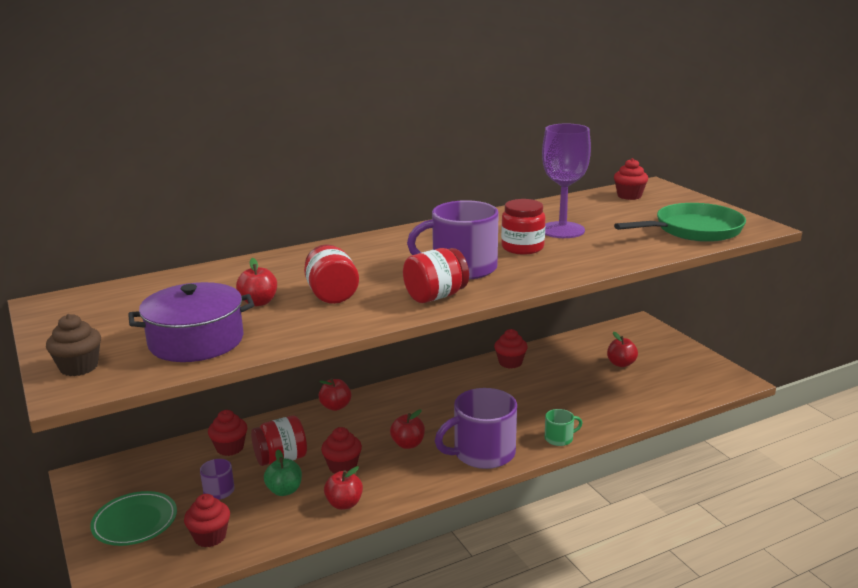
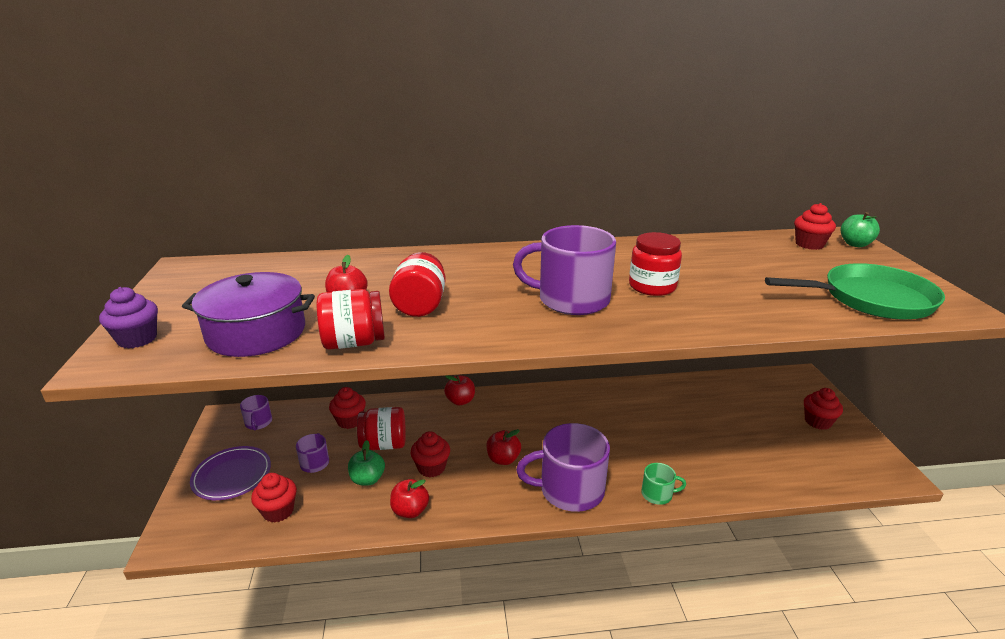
camera: 20 degrees right, 5 degrees up
brown cupcake [46,314,101,376] -> purple cupcake [99,287,158,349]
green plate [90,491,177,546] -> purple plate [190,446,271,500]
red jar [403,248,469,303] -> red jar moved to [317,289,385,350]
red cupcake [494,329,528,368] -> red cupcake moved to [804,388,843,430]
purple goblet [542,124,591,238] -> none
red apple [607,332,638,367] -> none
none -> purple mug [240,395,272,430]
none -> green apple [841,212,880,247]

